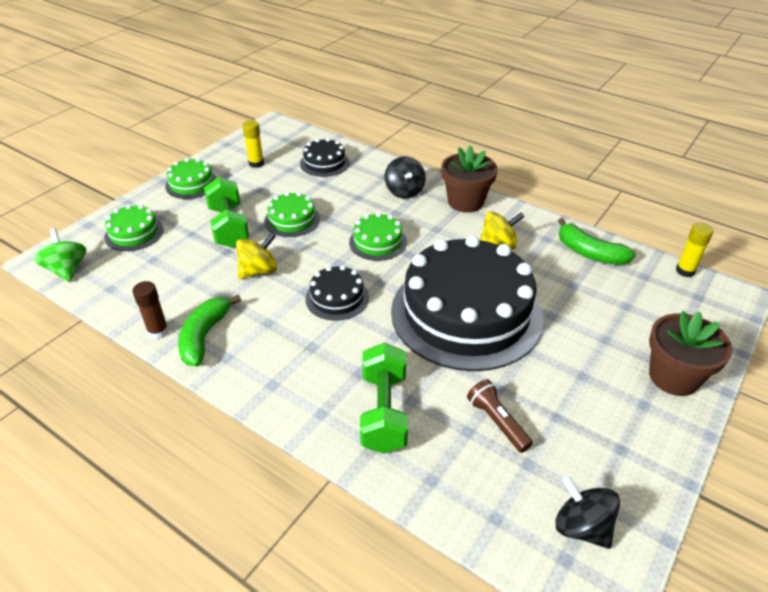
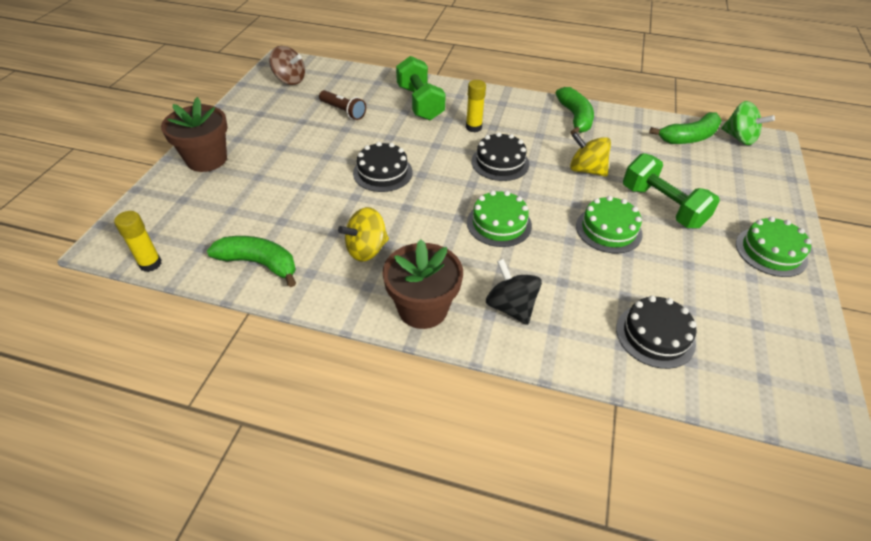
camera: 160 degrees right, 5 degrees up
green cake [104,204,164,251] -> none
brown glue stick [132,281,169,339] -> none
yellow spinning top [236,232,277,279] -> yellow spinning top turned 90 degrees clockwise [570,132,611,177]
yellow glue stick [243,120,264,168] -> yellow glue stick moved to [466,80,486,132]
black cake [391,235,543,371] -> black cake [353,142,413,192], size x0.43
black spinning top [555,476,620,549] -> brown spinning top [269,46,305,85]
none -> green banana [649,112,722,144]

